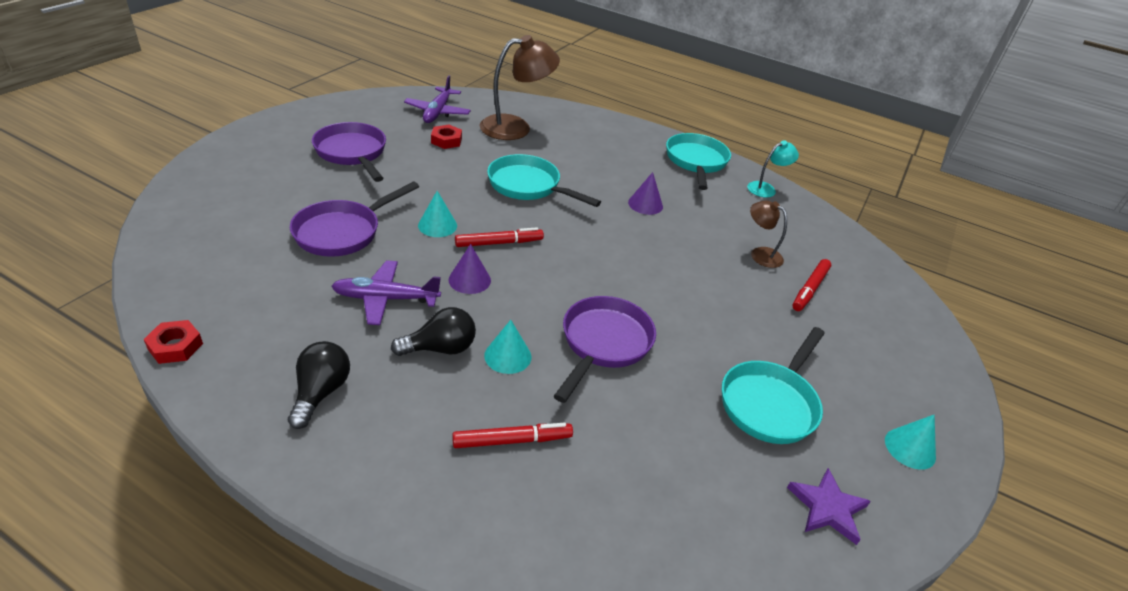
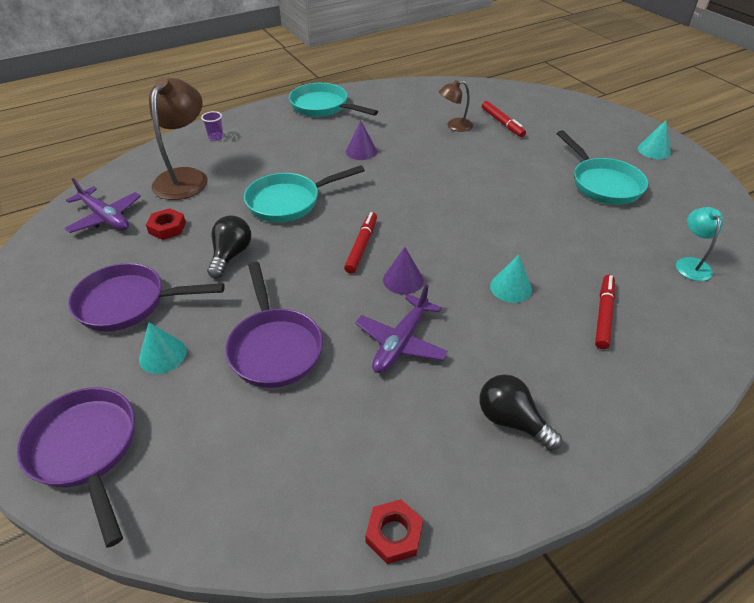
camera: 55 degrees left, 5 degrees up
black light bulb [391,307,476,356] -> black light bulb moved to [207,216,251,278]
turquoise cone [418,191,457,237] -> turquoise cone moved to [139,322,186,374]
purple pan [554,296,656,403] -> purple pan moved to [17,387,135,548]
turquoise lamp [747,140,799,198] -> turquoise lamp moved to [676,207,723,281]
purple star [787,468,871,545] -> none
none -> purple cup [201,111,224,141]

